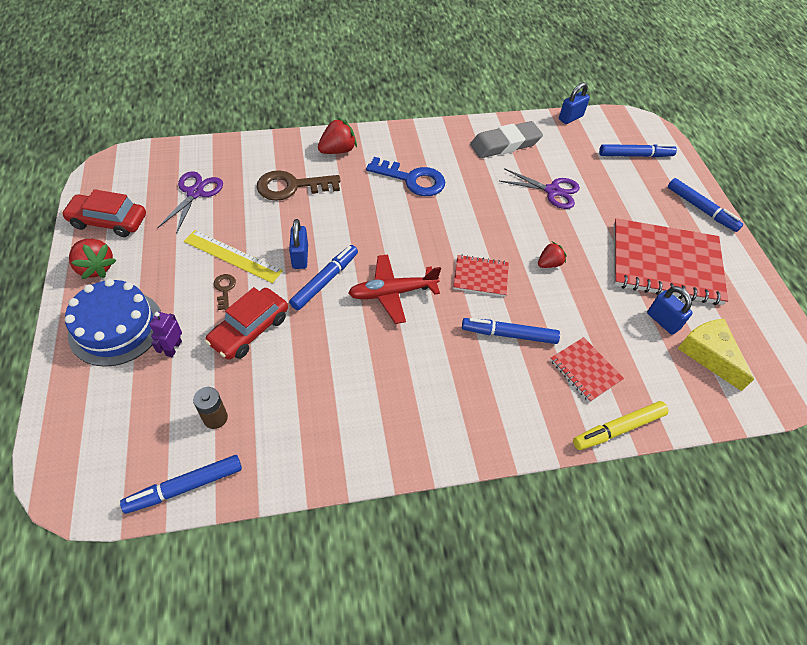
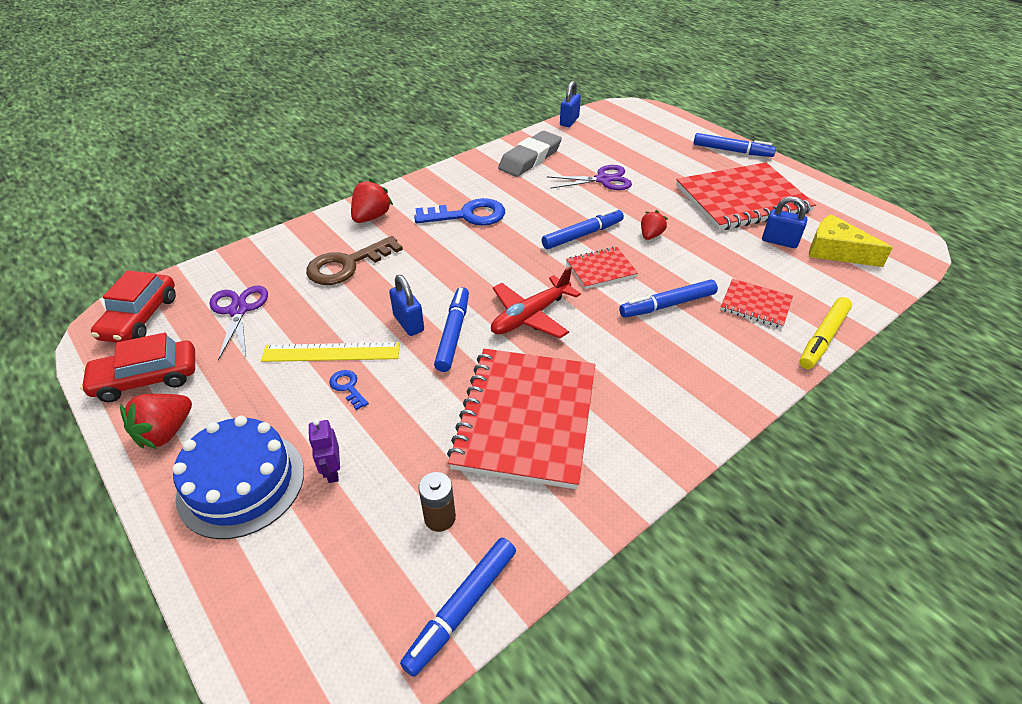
camera: 25 degrees left, 10 degrees down
red strawberry [69,239,117,279] -> red strawberry turned 105 degrees clockwise [120,394,192,449]
red car [205,287,288,360] -> red car moved to [91,270,176,343]
brown key [214,274,236,310] -> blue key [329,370,369,410]
blue marker [599,144,677,157] -> blue marker moved to [542,208,624,249]
none -> red notebook [447,349,595,489]

